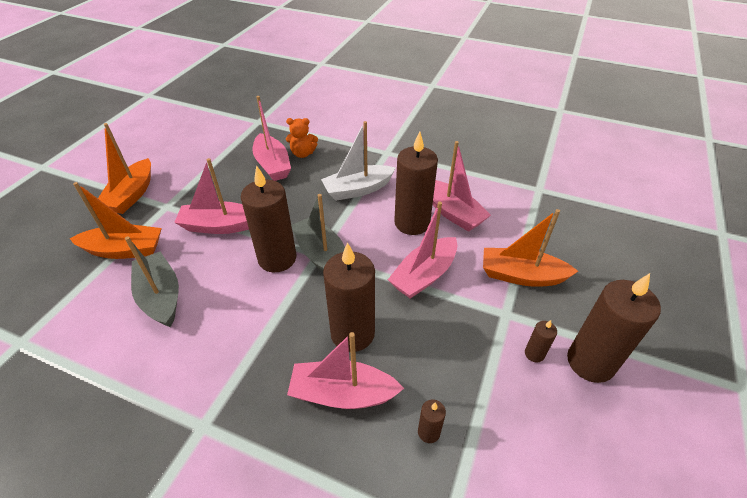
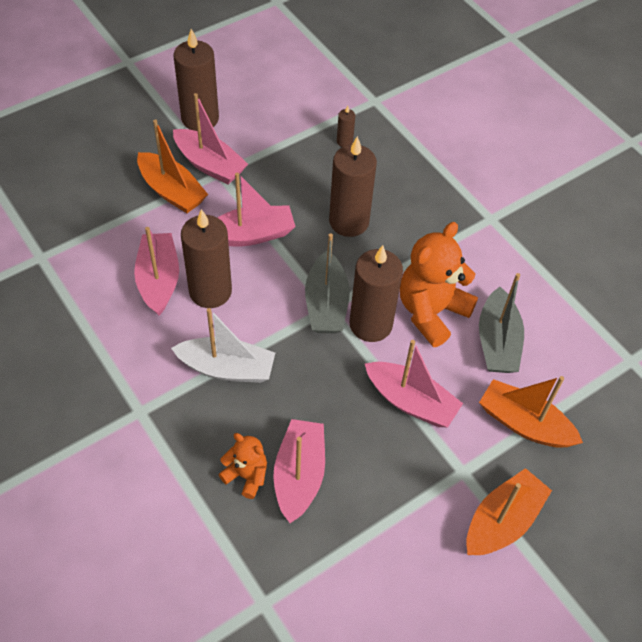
camera: 150 degrees left, 10 degrees up
pink boat [287,332,404,409] -> pink boat moved to [173,93,248,184]
brown candle [525,320,557,362] -> none
none -> orange teddy bear [400,222,478,347]

